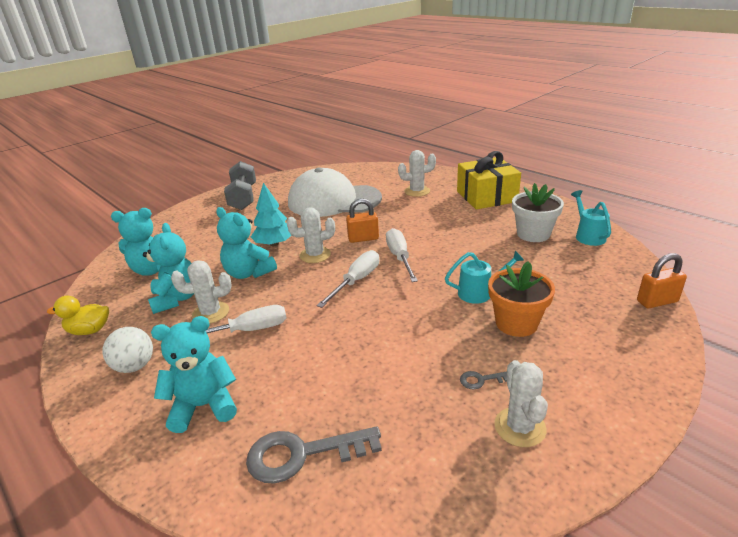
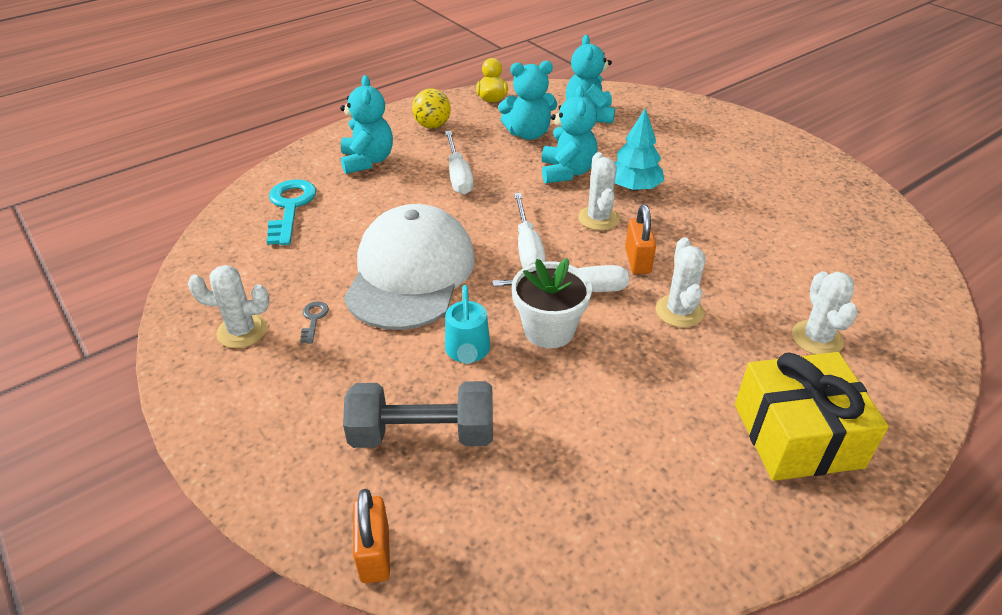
camera: 95 degrees right, 10 degrees up
white ball [102,327,153,373] -> yellow ball [412,88,451,128]
white cactus [171,260,232,324] -> white cactus moved to [656,237,706,328]
turquoise teddy bear [216,207,277,279] -> turquoise teddy bear turned 135 degrees clockwise [542,86,598,183]
grey dumbbell [224,161,256,210] -> grey dumbbell moved to [343,381,493,448]
grey key [246,426,382,484] -> turquoise key [267,179,316,245]
white cap [288,167,382,217] -> white cap moved to [344,204,475,330]
white screwdriver [317,250,379,308] -> white screwdriver turned 45 degrees clockwise [514,193,546,268]
orange flower pot [488,261,555,337] -> none
white flower pot [512,183,564,242] -> white flower pot moved to [512,258,592,348]
turquoise watering can [571,190,611,246] -> none

